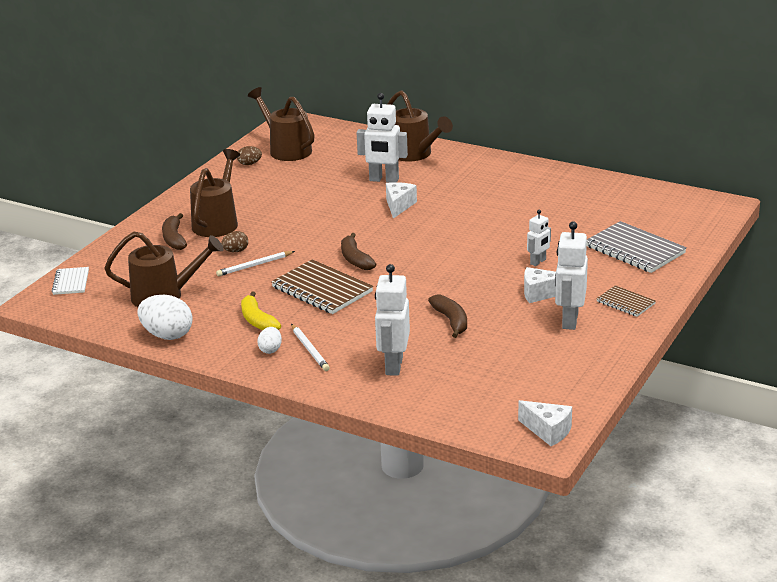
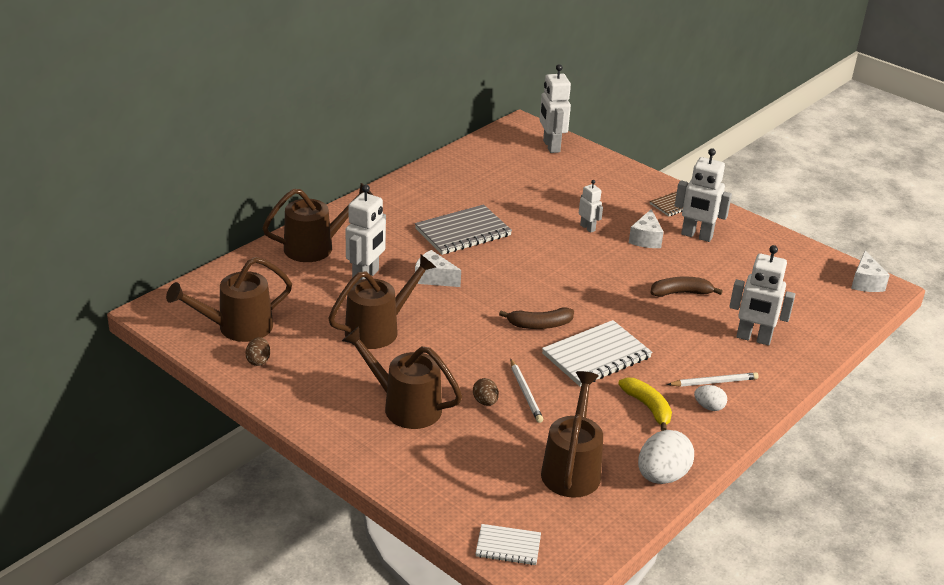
camera: 80 degrees left, 5 degrees up
brown banana [162,213,187,250] -> none
yellow banana [241,292,281,330] -> yellow banana turned 105 degrees counterclockwise [618,377,672,431]
brown notebook [271,259,373,314] -> white notebook [542,320,652,387]
white cheese [518,400,572,446] -> white cheese turned 135 degrees clockwise [851,250,890,292]
grey notebook [587,221,687,273] -> grey notebook moved to [415,204,512,255]
none -> brown watering can [328,255,436,349]
none -> white robot [539,64,571,153]

